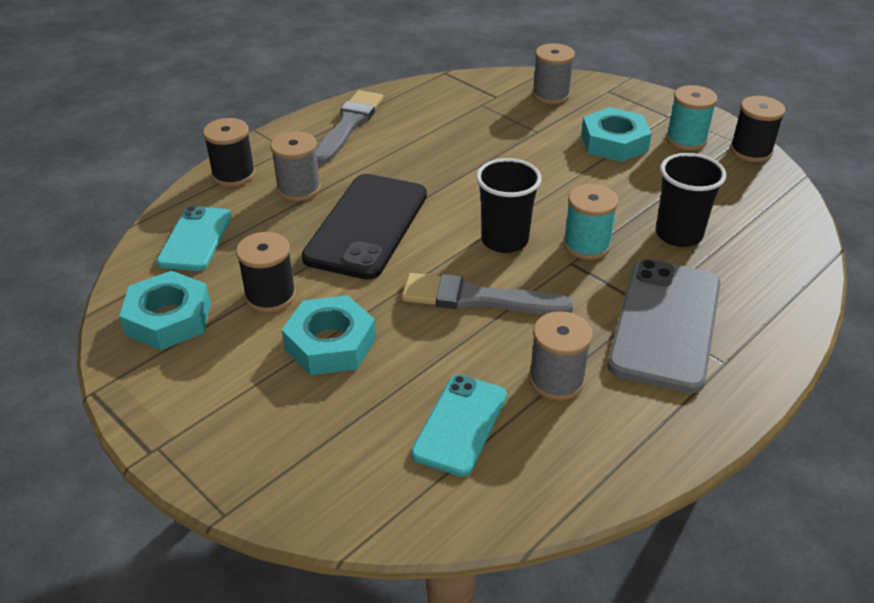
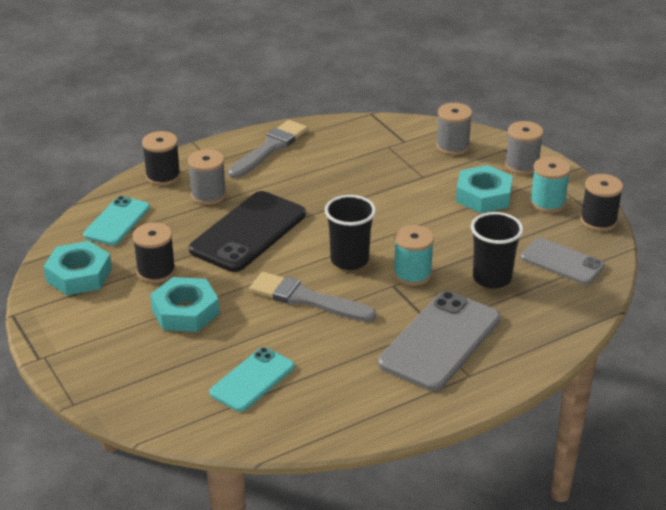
camera: 15 degrees right, 5 degrees down
grey spool [529,311,592,400] -> grey spool moved to [505,121,543,175]
none -> grey phone [521,238,605,285]

